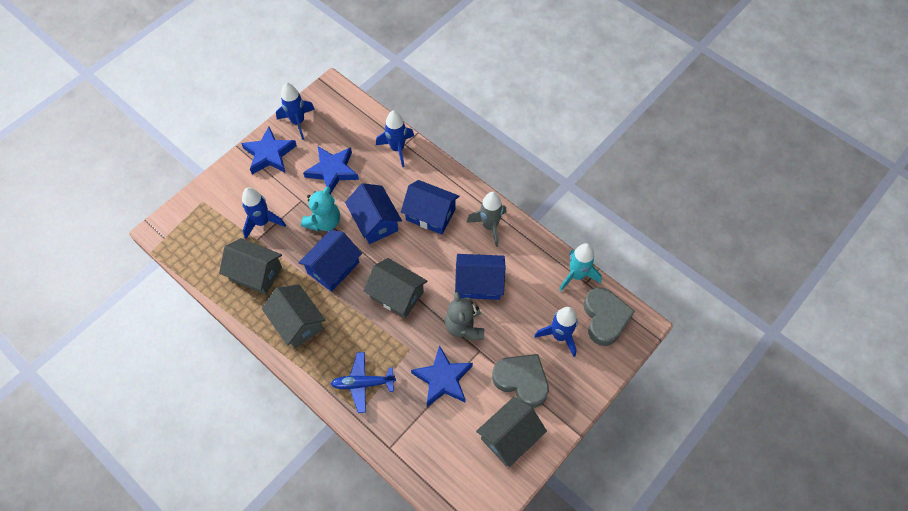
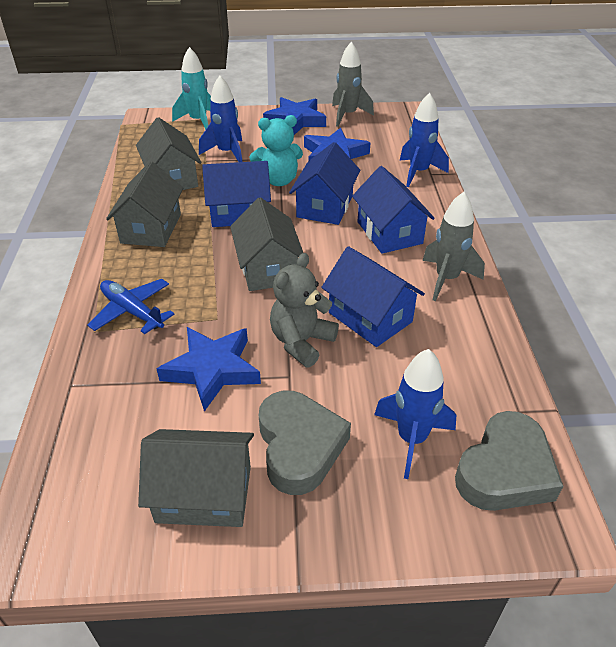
camera: 45 degrees right, 20 degrees down
blue rocket [276,83,315,140] -> grey rocket [332,41,374,127]
turquoise rocket [559,243,602,292] -> turquoise rocket moved to [172,47,211,130]

